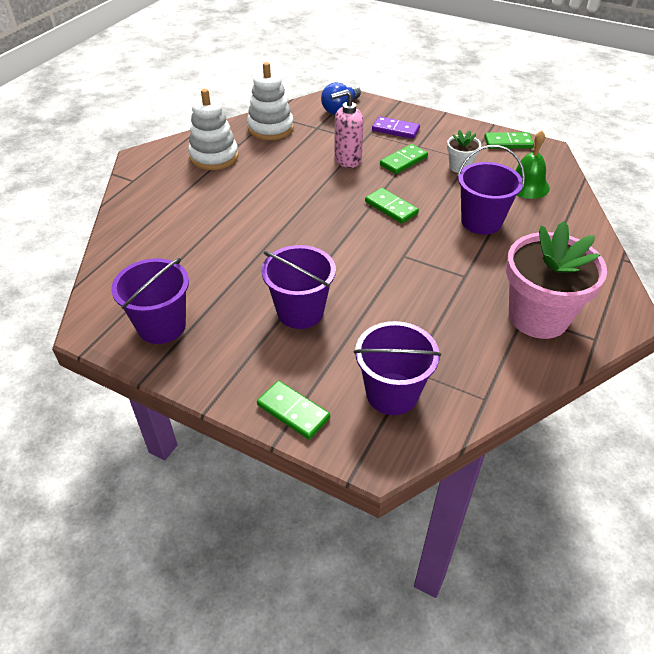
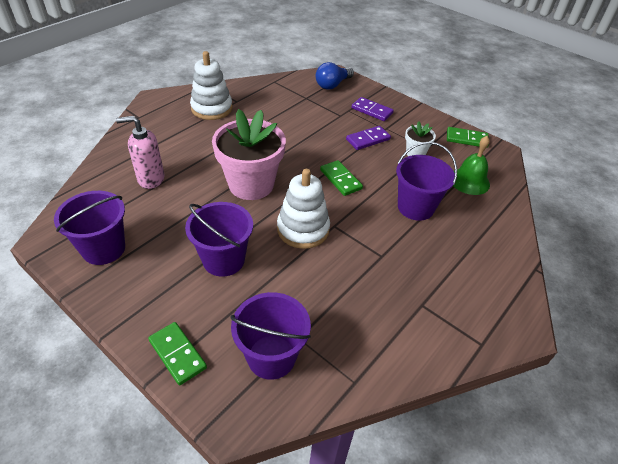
camera: 10 degrees right, 0 degrees up
white stacking toy [247,62,294,140] -> white stacking toy moved to [277,169,330,249]
pink soap dispenser [331,89,363,168] -> pink soap dispenser moved to [116,116,164,189]
green domino [380,144,428,174] -> purple domino [346,126,391,150]
pink flower pot [506,221,607,339] -> pink flower pot moved to [212,109,286,200]

